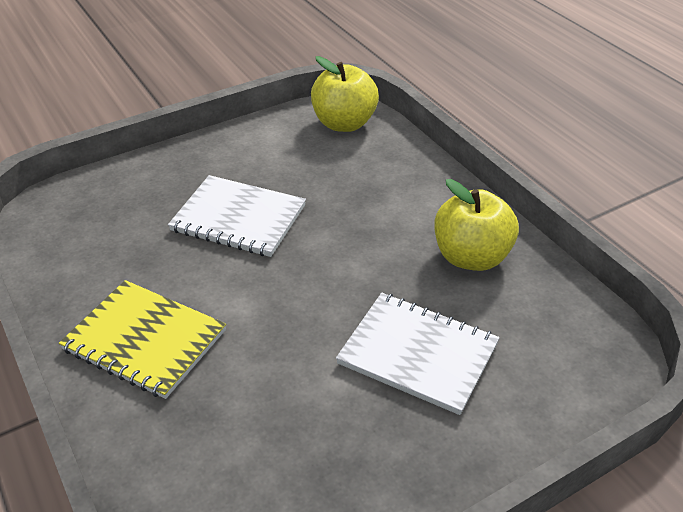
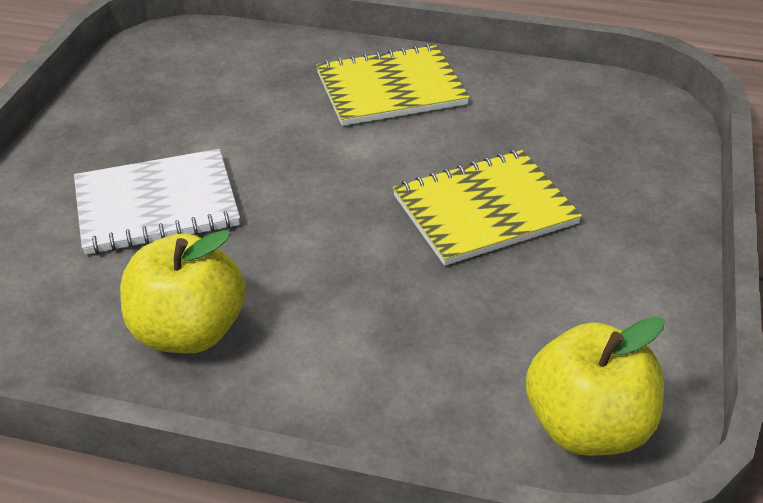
camera: 135 degrees right, 0 degrees up
white notebook [168,175,306,257] -> yellow notebook [393,150,582,266]

